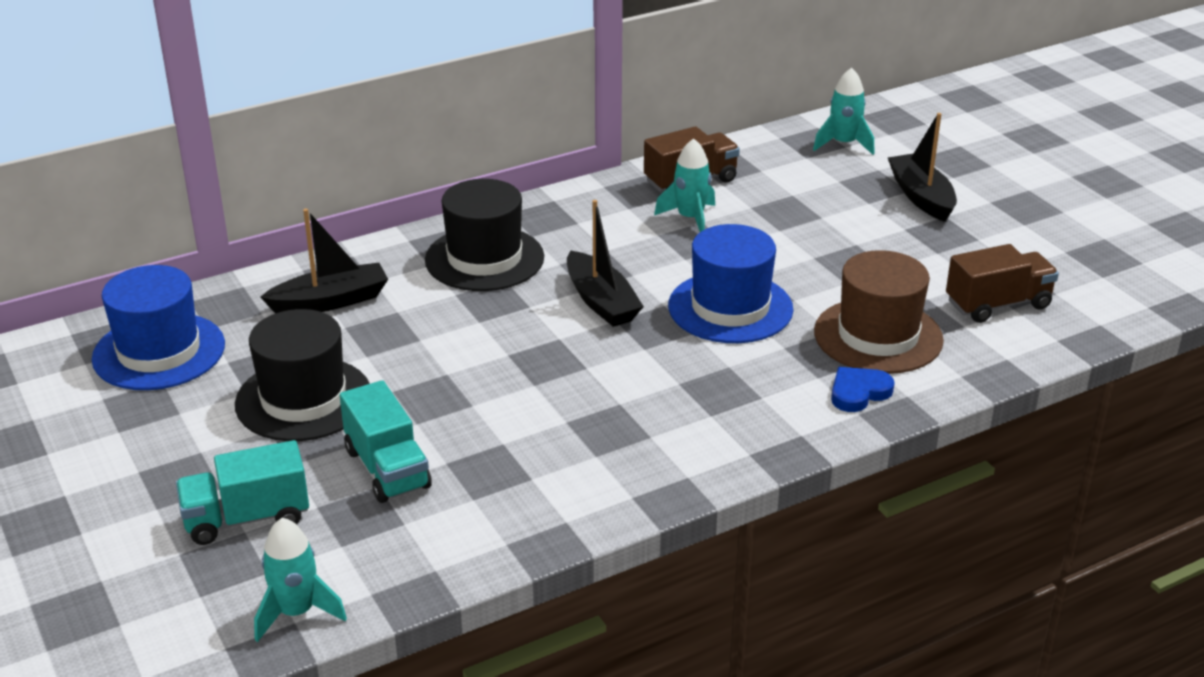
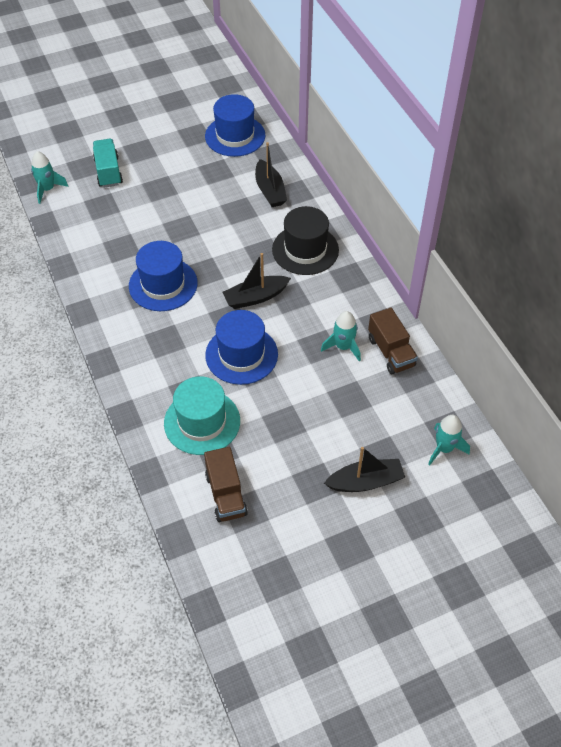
camera: 95 degrees right, 20 degrees up
black hat [235,309,370,441] -> none
turquoise truck [340,380,432,503] -> none
brown hat [814,250,944,374] -> turquoise hat [164,376,240,455]
blue heart [831,367,895,412] -> none
none -> blue hat [129,241,198,311]

